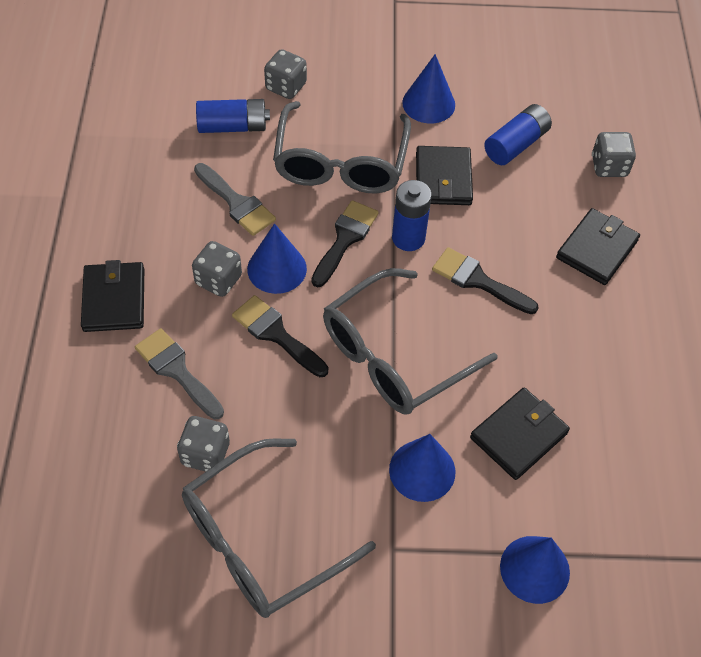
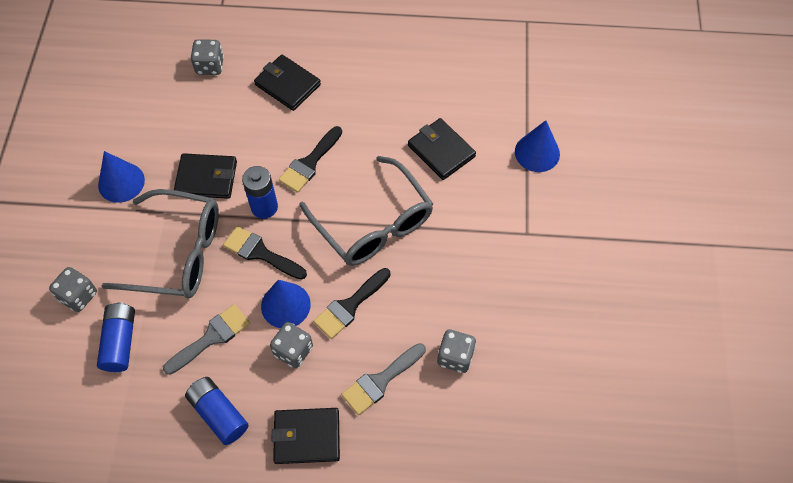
camera: 85 degrees left, 5 degrees up
grey glasses [182,438,376,618] -> none
blue cone [389,434,455,502] -> none
blue battery [484,104,552,165] -> blue battery moved to [185,377,249,445]

